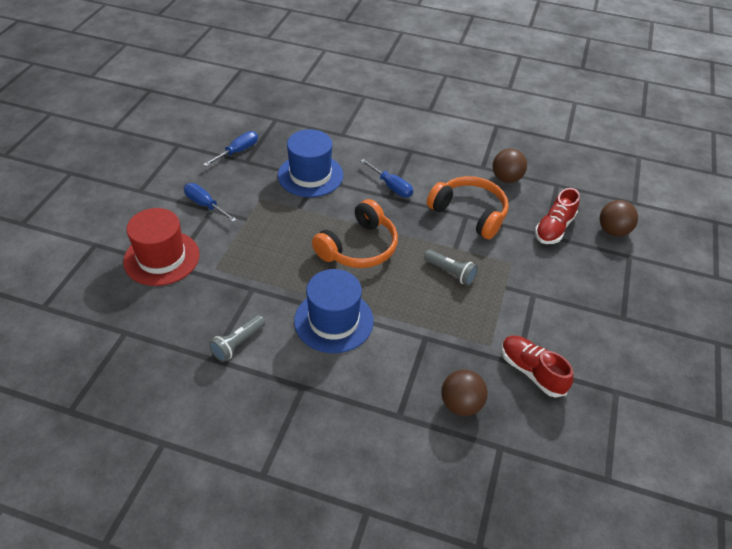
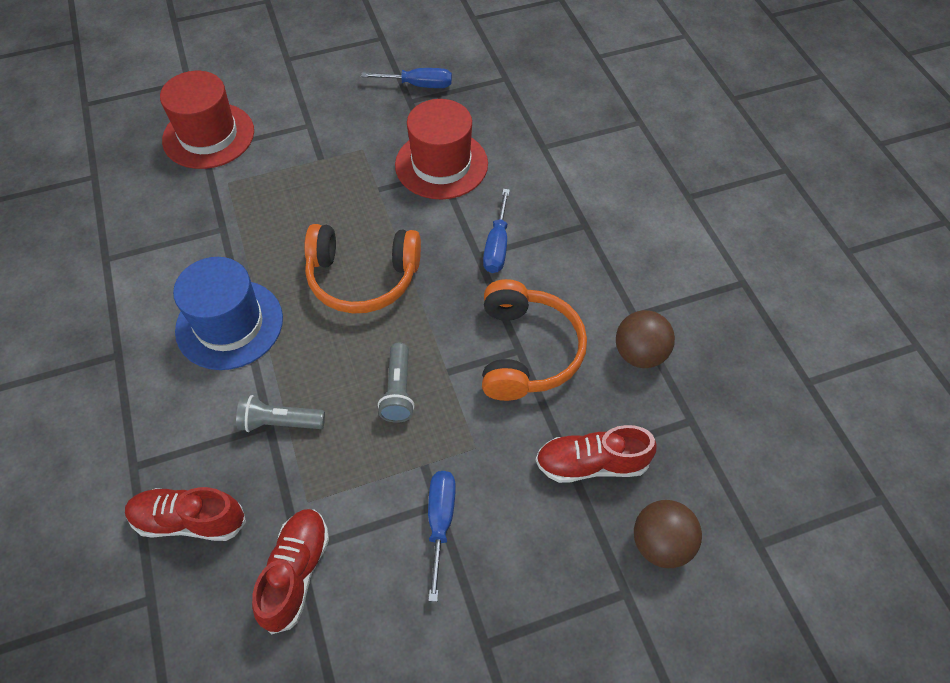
camera: 55 degrees right, 10 degrees up
blue screwdriver [184,183,237,222] -> blue screwdriver moved to [428,471,456,602]
grey flashlight [209,315,265,362] -> grey flashlight moved to [236,395,325,432]
blue hat [278,129,343,197] -> red hat [395,99,488,200]
brown ball [441,370,488,416] -> red shoe [125,487,246,541]

